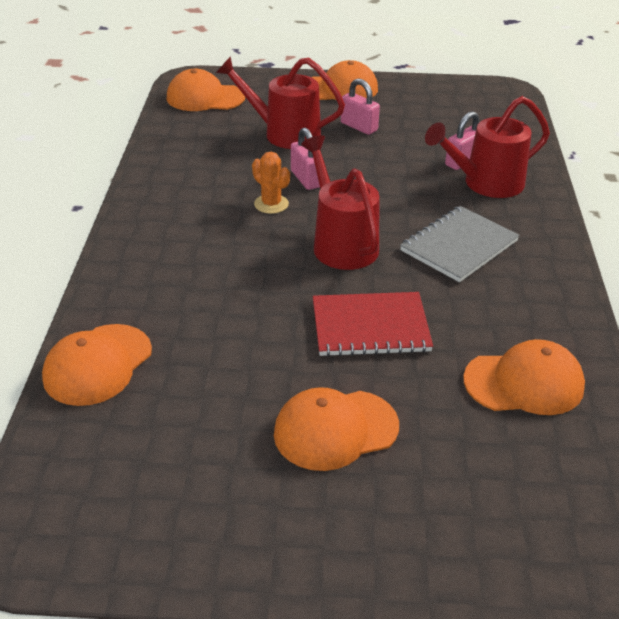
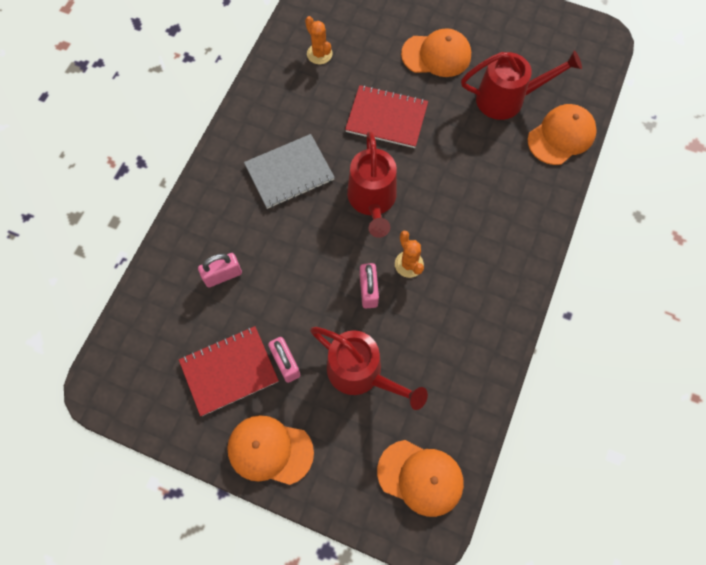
camera: 160 degrees left, 30 degrees up
red watering can [425,96,550,198] -> red watering can moved to [461,51,582,120]
orange cap [463,339,585,415] -> orange cactus [305,16,332,64]
none -> red notebook [179,326,279,416]

